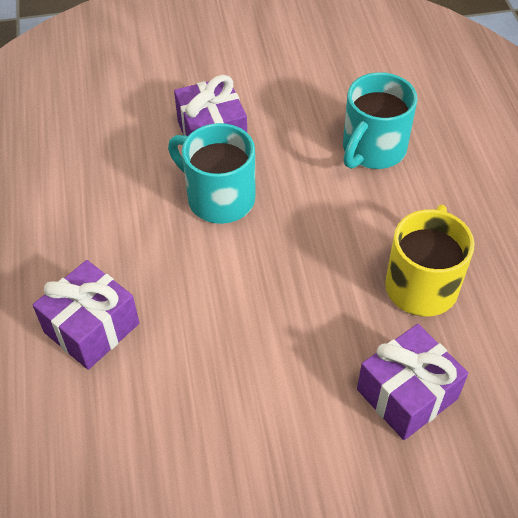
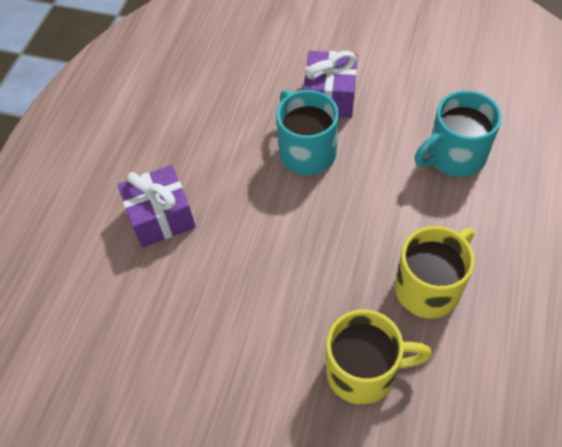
camera: 30 degrees right, 5 degrees up
purple gift [357,324,468,440] -> yellow mug [326,309,432,405]

